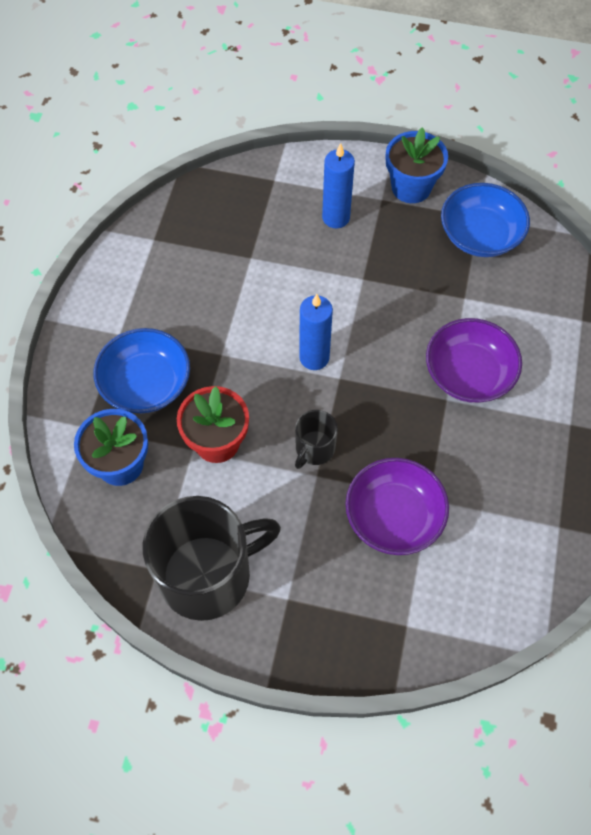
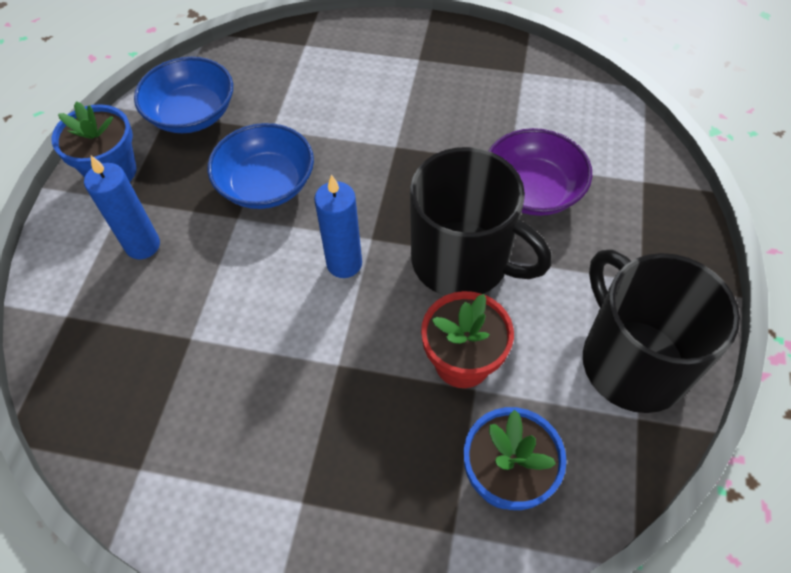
camera: 90 degrees left, 5 degrees down
blue bowl [94,328,190,414] -> blue bowl moved to [208,123,314,209]
black mug [295,410,338,469] -> black mug [410,147,552,296], size x2.16
purple bowl [426,318,522,403] -> none

